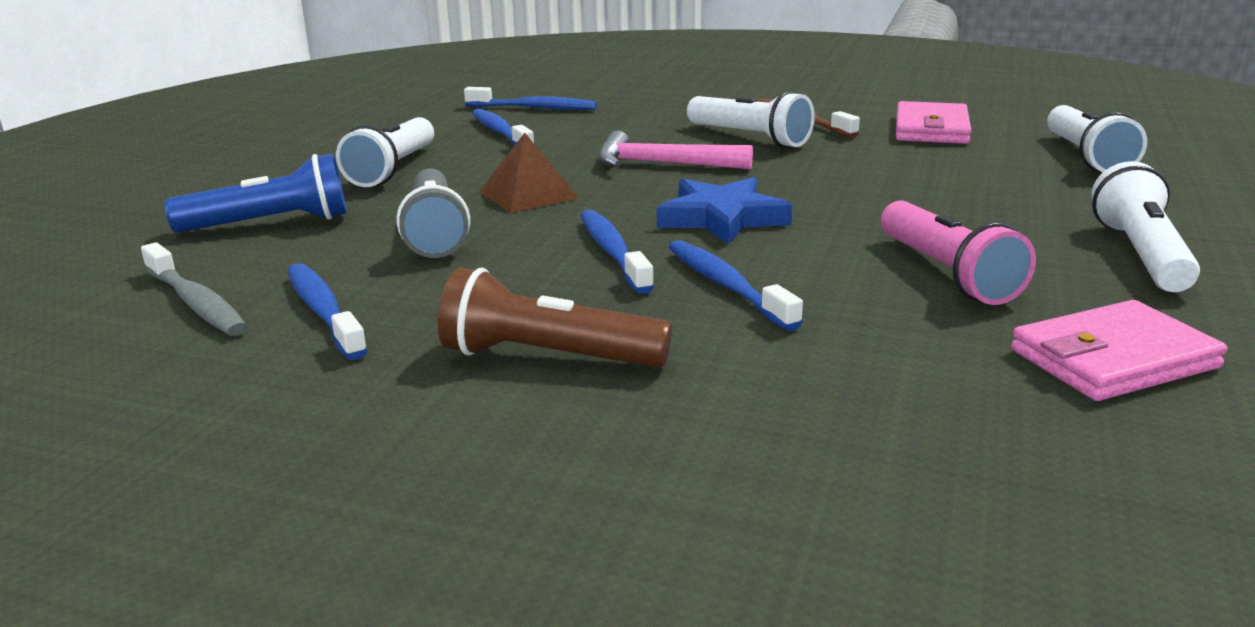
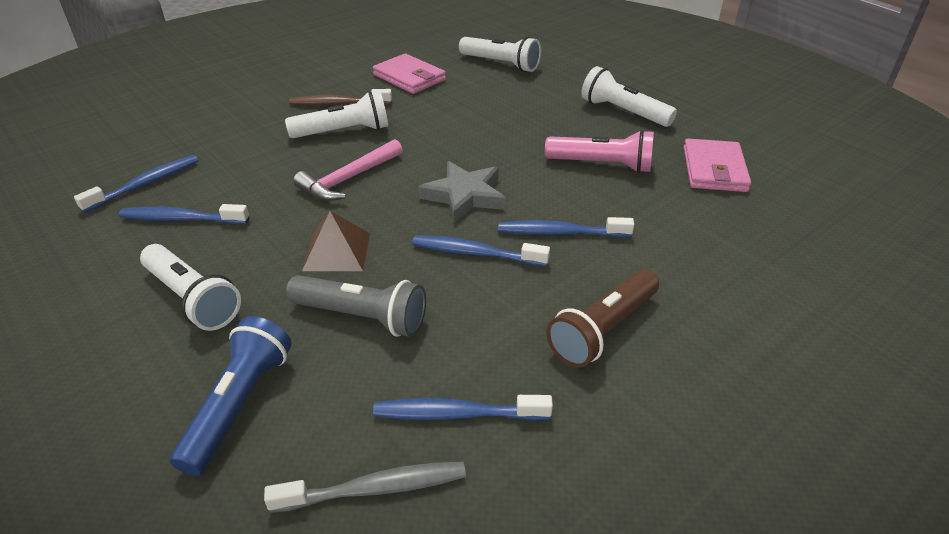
camera: 60 degrees left, 15 degrees up
blue star [657,177,792,245] -> grey star [418,161,506,223]

